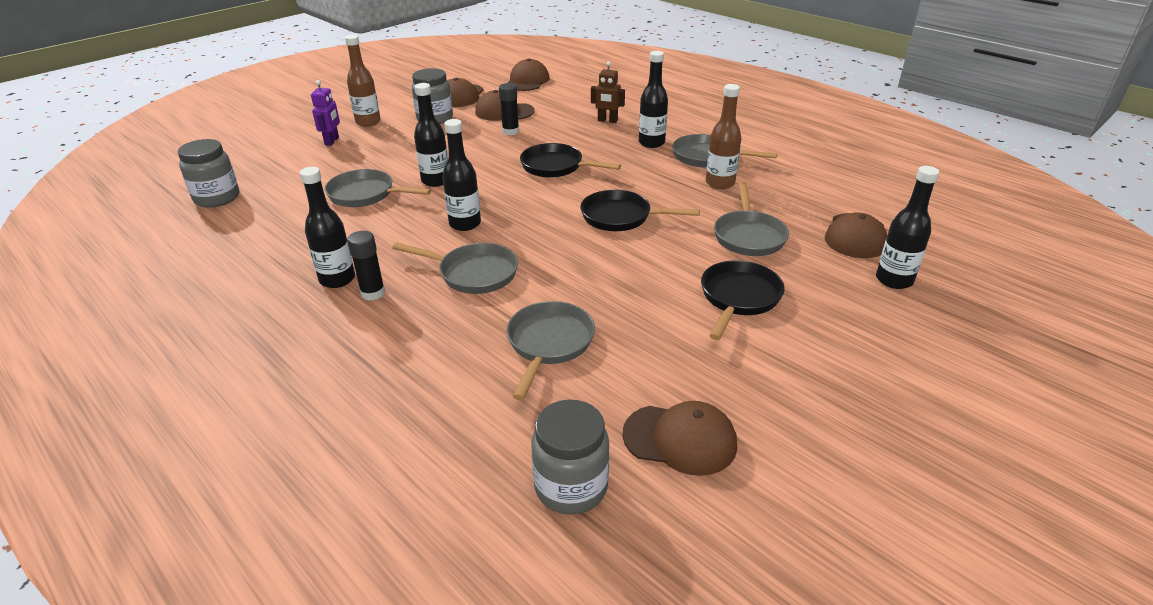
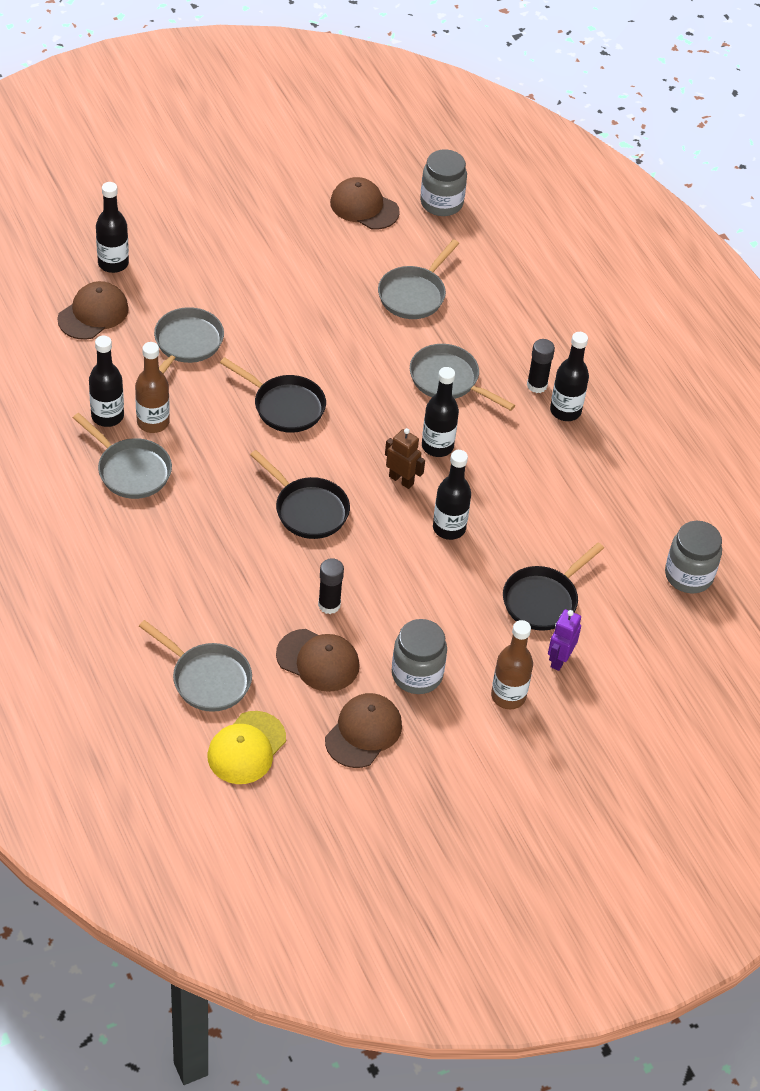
camera: 165 degrees left, 15 degrees up
grey pan [325,169,431,207] -> grey pan moved to [139,620,252,712]
brown cap [508,58,550,91] -> yellow cap [208,711,286,784]
brown robot [591,61,625,123] -> brown robot moved to [385,428,425,489]
black bottle [639,51,668,148] -> black bottle moved to [89,336,124,427]
black pan [701,260,785,340] -> black pan moved to [503,542,604,631]

